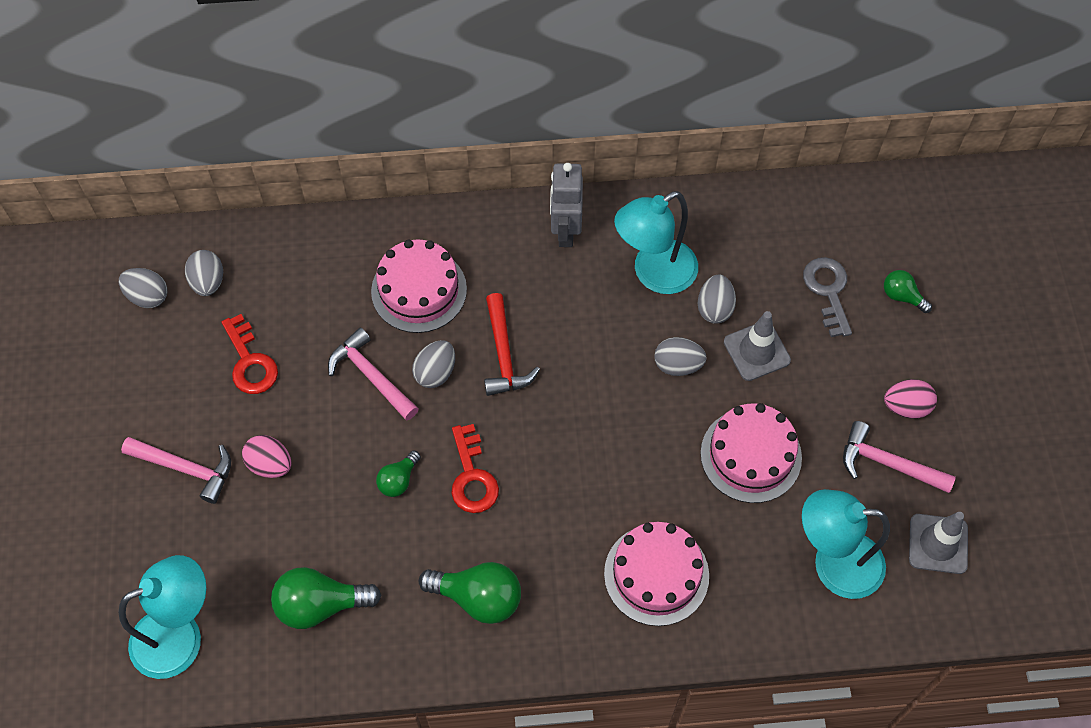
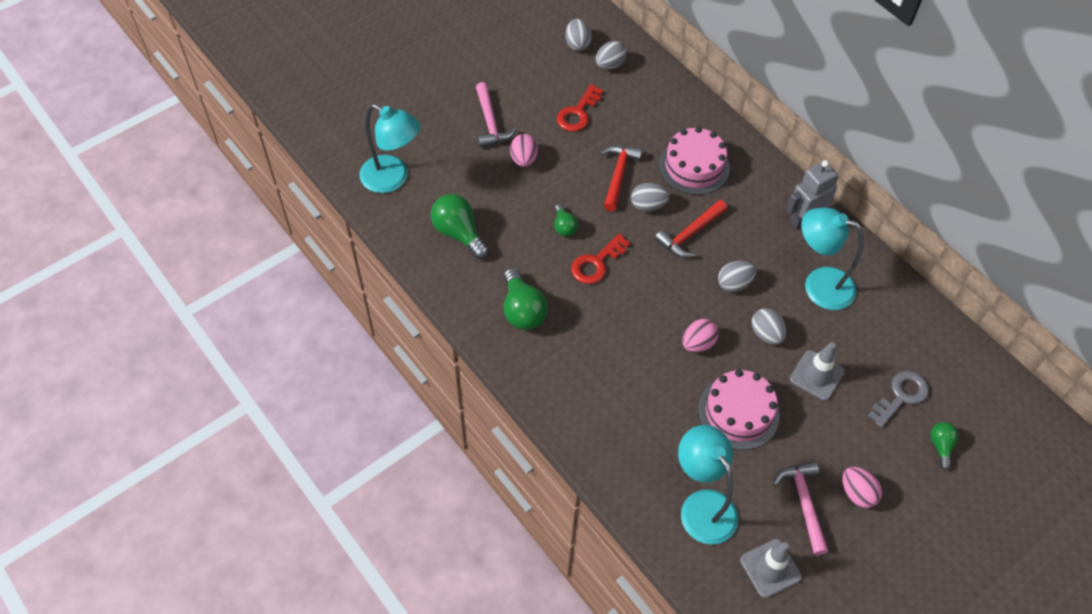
camera: 55 degrees right, 5 degrees down
pink hammer [328,327,419,420] -> red hammer [600,145,643,211]
green light bulb [376,450,421,497] -> green light bulb turned 105 degrees counterclockwise [554,204,578,237]
pink cake [604,522,709,626] -> none
grey egg [698,274,736,324] -> grey egg moved to [718,261,756,292]
none -> pink egg [682,319,719,353]

